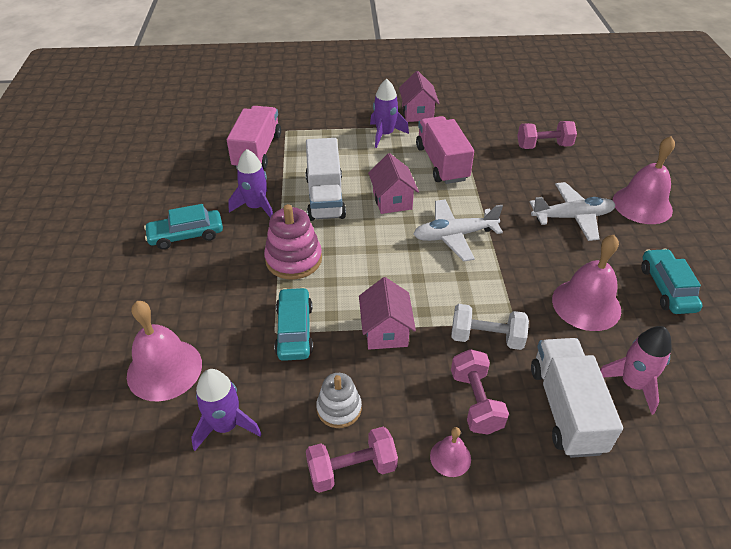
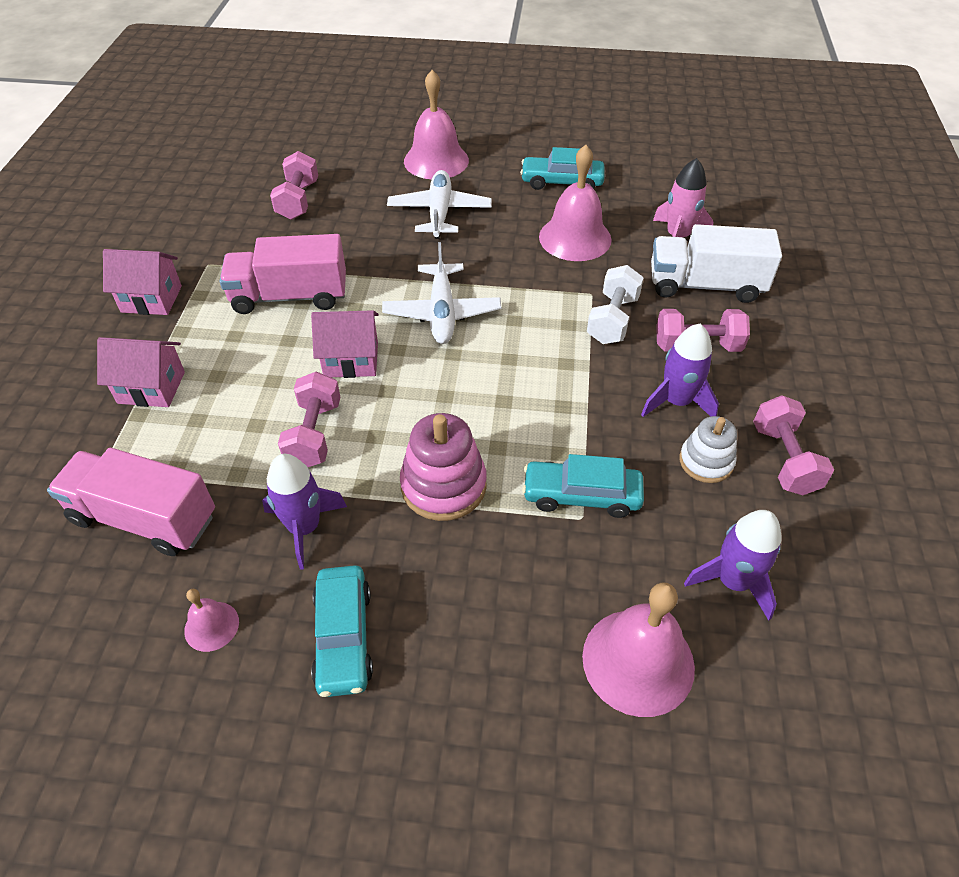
camera: 80 degrees left, 5 degrees up
white truck [305,138,346,221] -> pink dumbbell [278,372,340,467]
pink house [359,277,416,349] -> pink house moved to [97,337,185,407]
purple rocket [370,79,409,148] -> purple rocket moved to [641,324,719,417]
pink bell [430,427,471,477] -> pink bell moved to [184,589,239,652]

